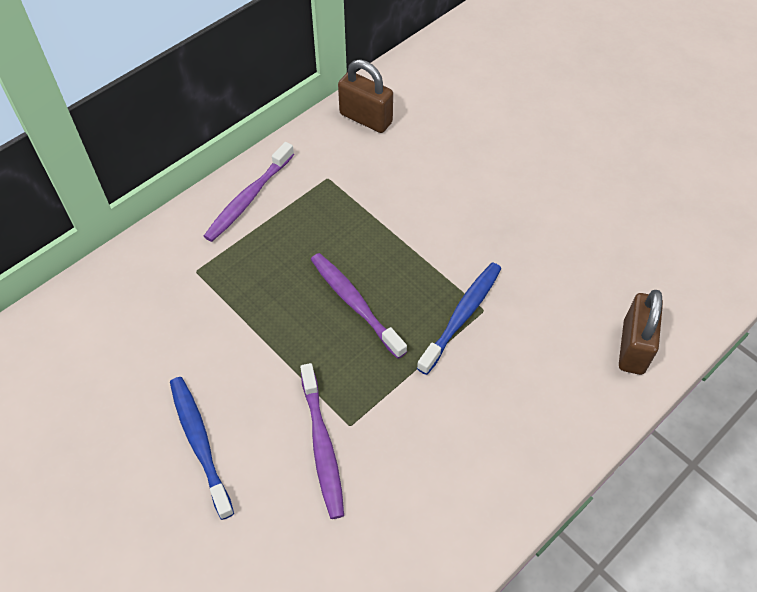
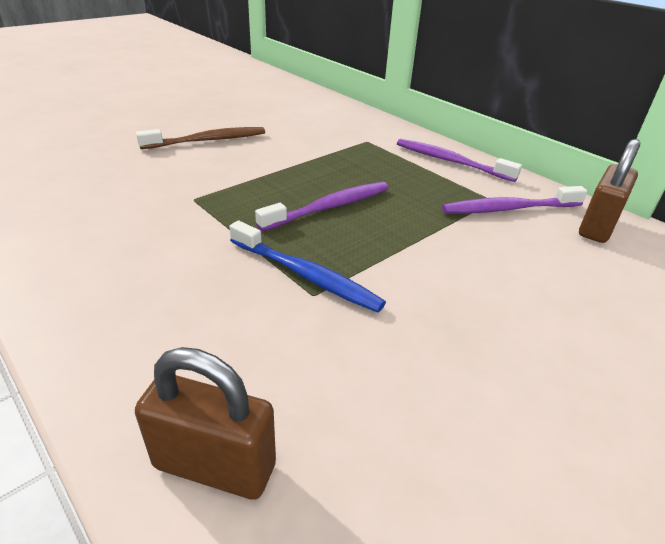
camera: 90 degrees right, 20 degrees down
blue toothbrush [170,377,234,520] -> brown toothbrush [136,127,265,149]
purple toothbrush [300,363,344,519] -> purple toothbrush moved to [442,186,587,214]

